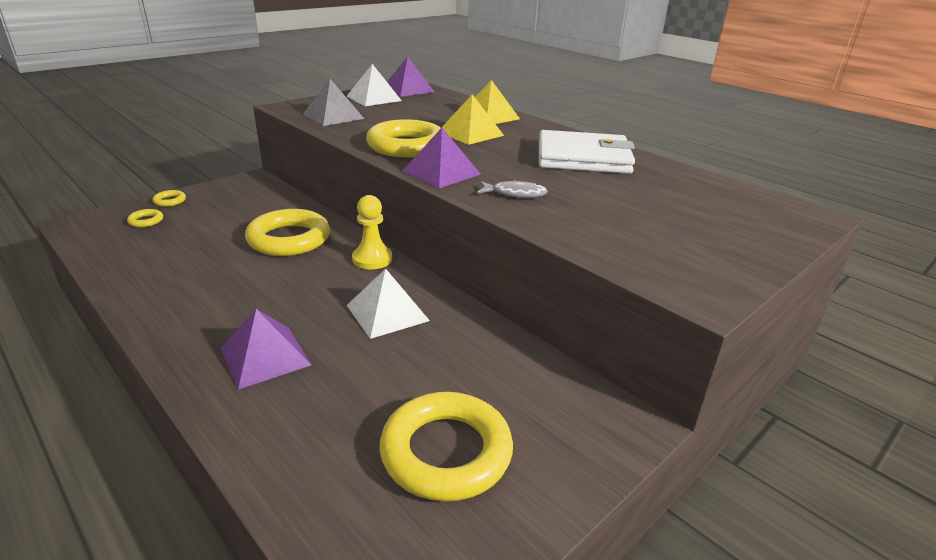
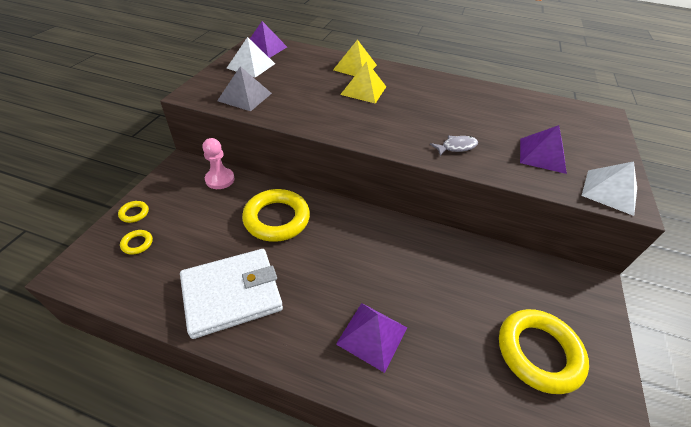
camera: 30 degrees left, 15 degrees up
white pyramid [347,269,430,339] -> white pyramid moved to [581,161,637,216]
yellow pawn [352,195,392,270] -> none
yellow ring [366,119,441,157] -> none
purple pyramid [402,128,481,188] -> purple pyramid moved to [520,125,567,174]
white wallet [539,130,635,174] -> white wallet moved to [180,249,283,339]
none -> pink pawn [202,138,235,189]

